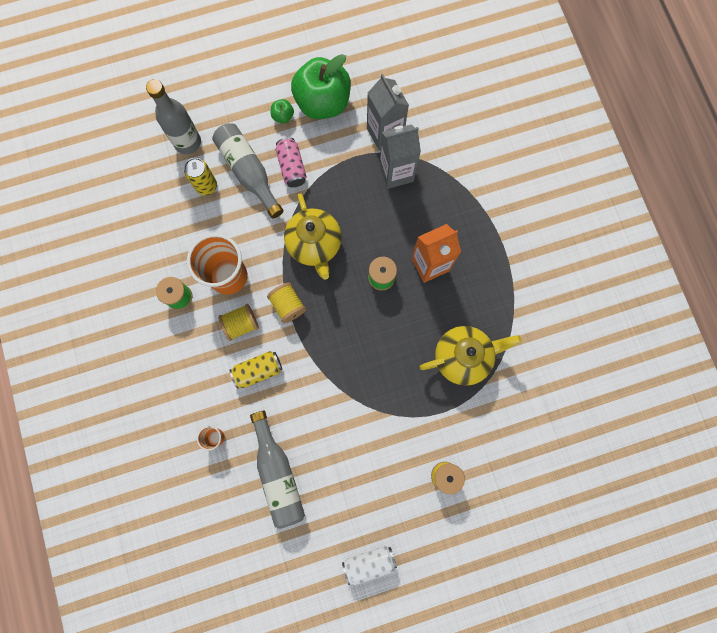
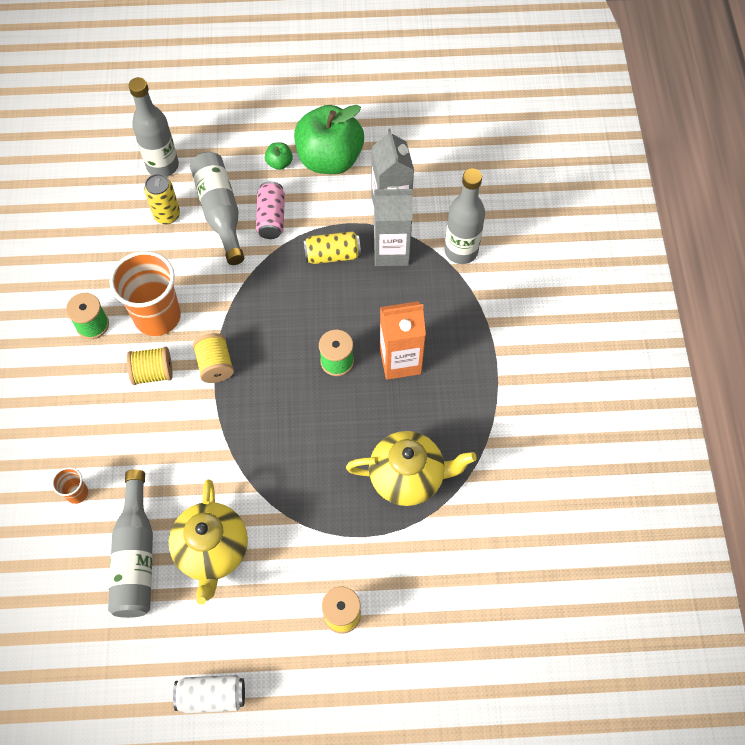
camera: 15 degrees right, 15 degrees down
yellow can [230,351,282,389] -> yellow can moved to [303,231,361,264]
yellow teapot [284,193,342,280] -> yellow teapot moved to [169,479,248,605]
none -> grey bottle [444,168,485,264]

